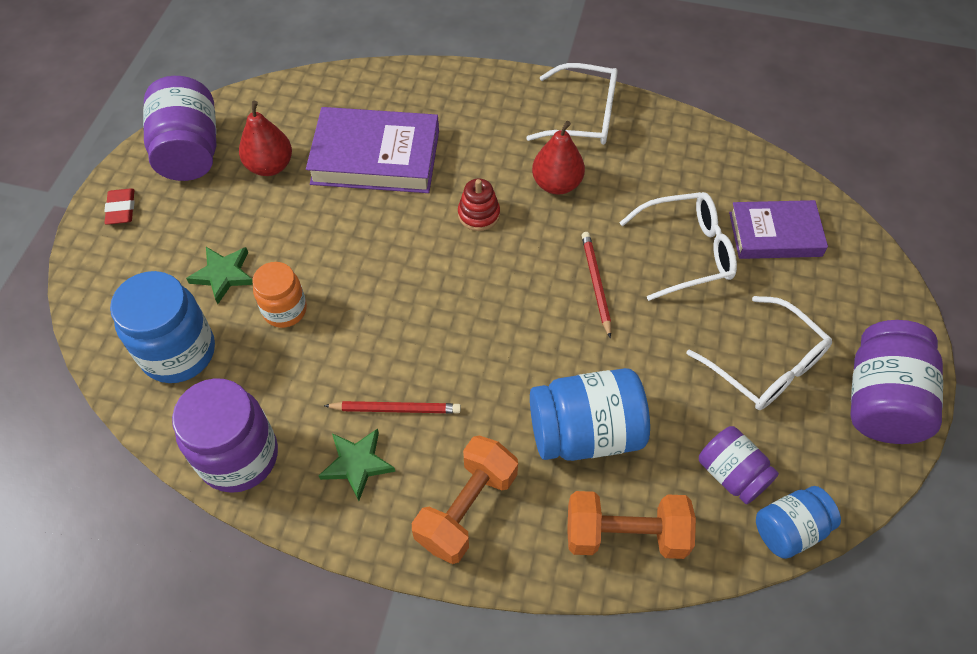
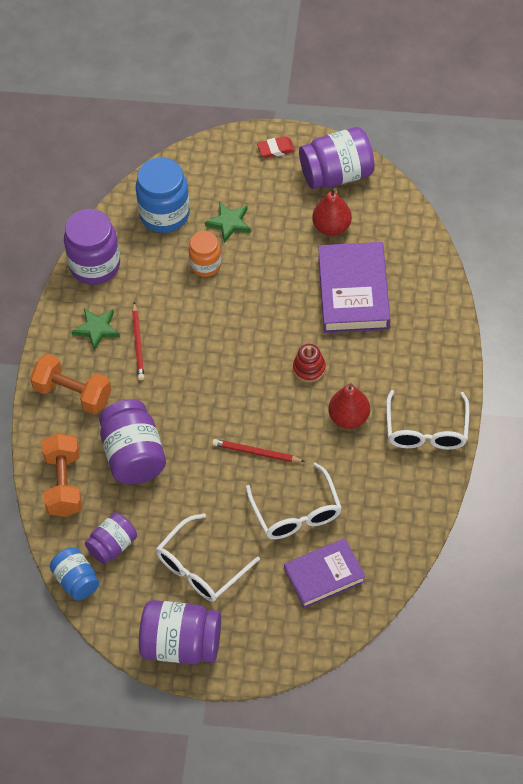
camera: 85 degrees right, 0 degrees up
blue jar [530,368,650,461] -> purple jar [99,400,166,485]
red pencil [581,232,611,338] -> red pencil turned 150 degrees counterclockwise [212,439,305,462]
purple book [729,200,828,259] -> purple book turned 75 degrees clockwise [284,538,366,608]

